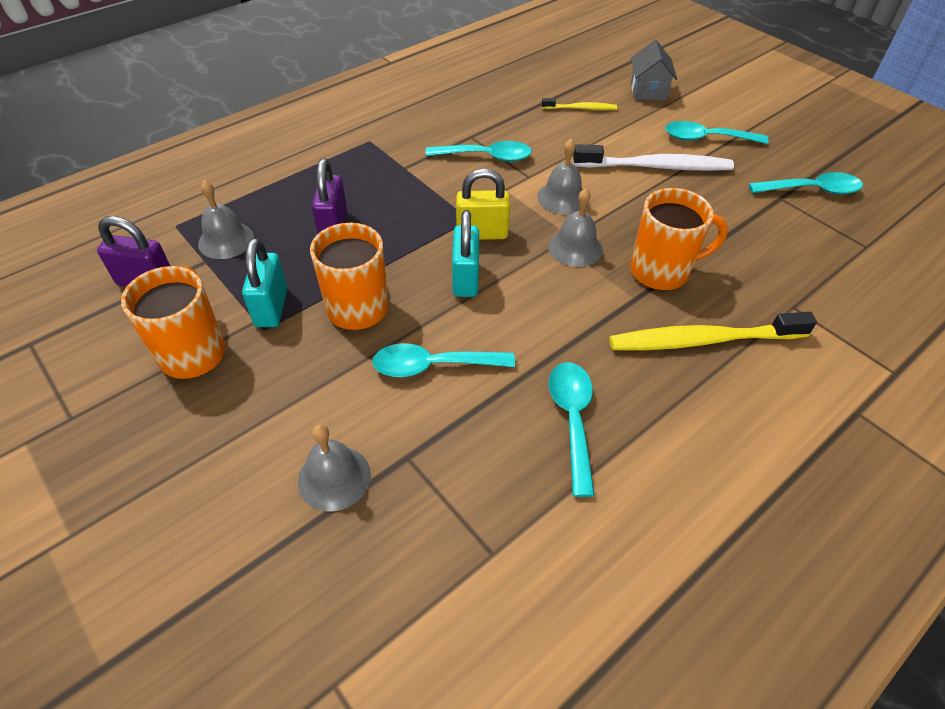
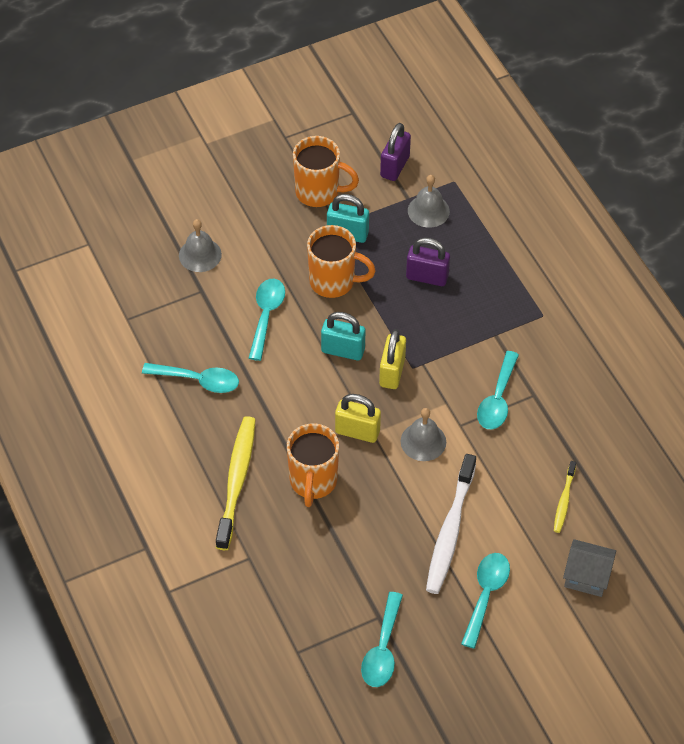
camera: 105 degrees right, 5 degrees up
grey bell [548,188,603,267] -> yellow padlock [335,394,381,443]

